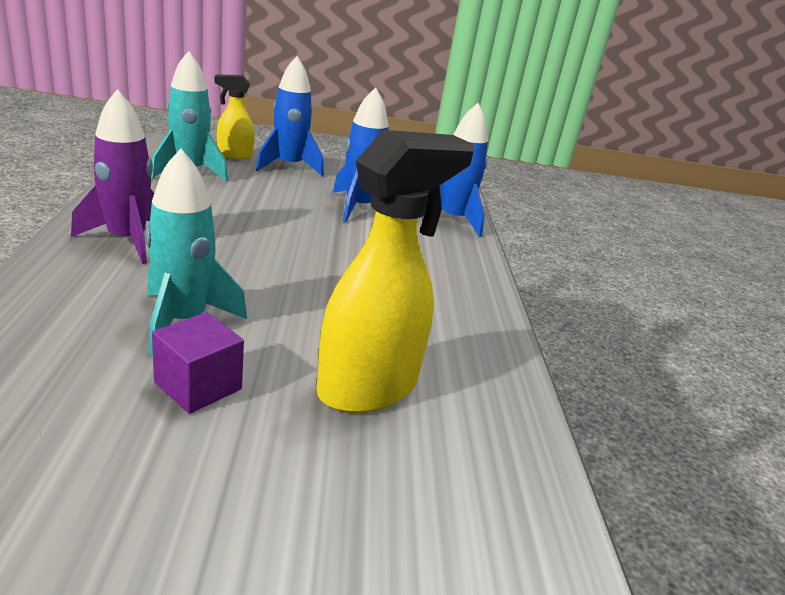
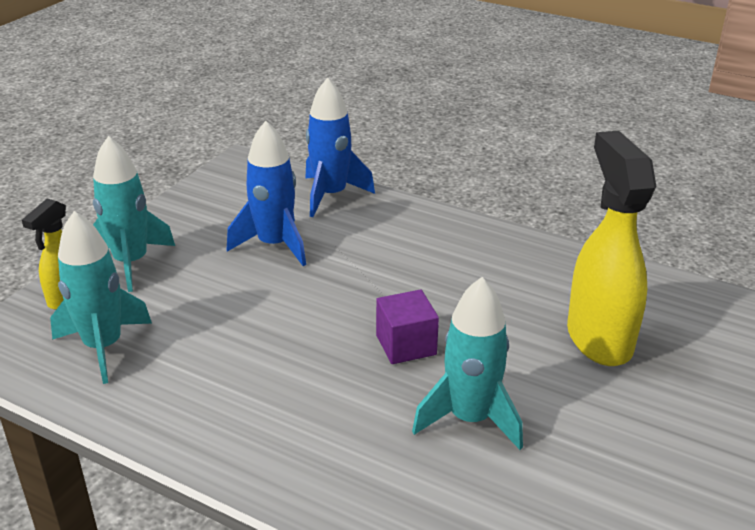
camera: 55 degrees left, 5 degrees up
purple rocket [71,89,154,264] -> none
purple cube [152,312,244,414] -> purple cube moved to [376,289,439,364]
blue rocket [256,56,324,177] -> turquoise rocket [93,136,175,292]

